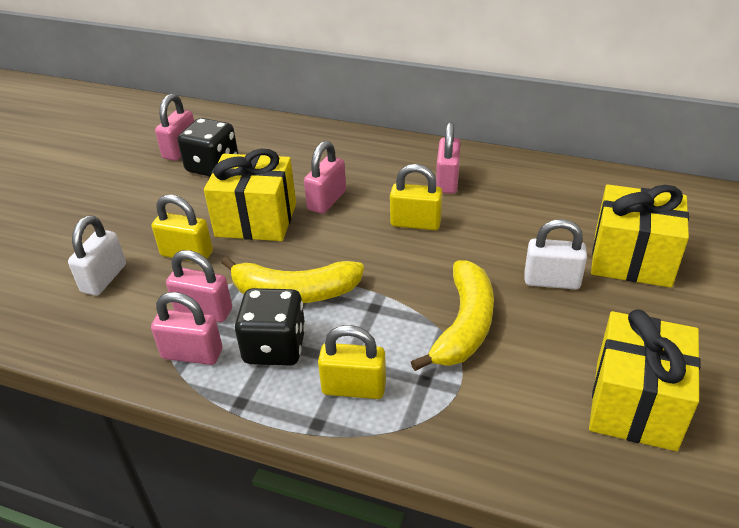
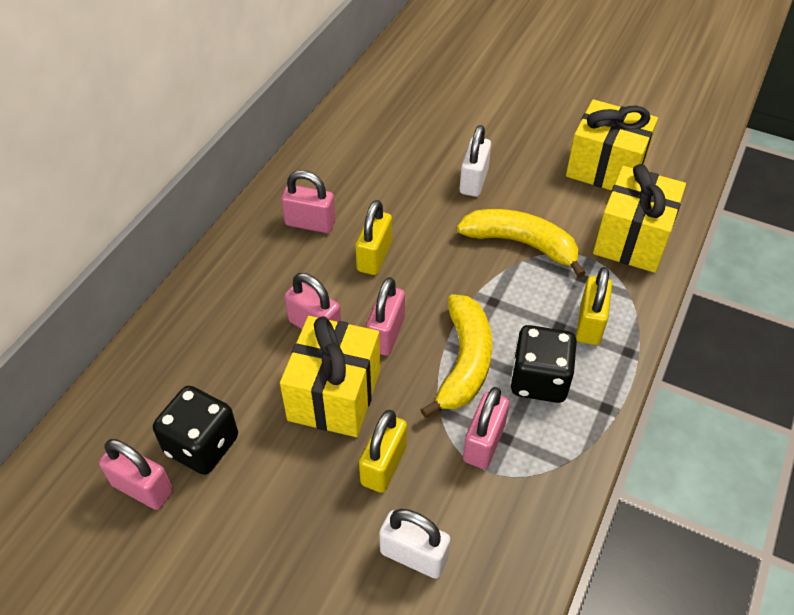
camera: 85 degrees left, 10 degrees up
pink padlock [151,292,222,365] -> pink padlock moved to [366,277,405,356]
yellow gift [591,184,689,288] -> yellow gift moved to [593,164,686,273]

